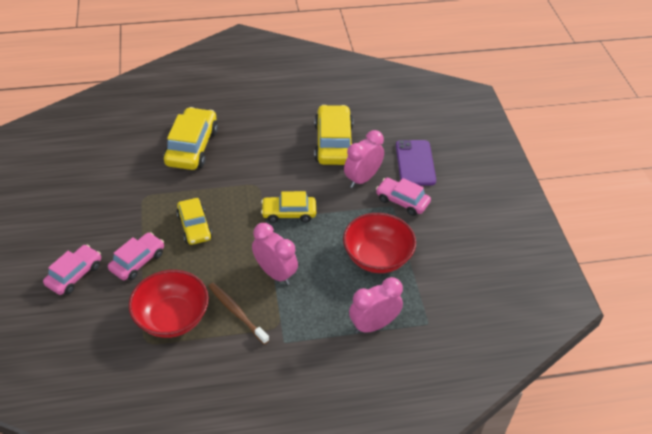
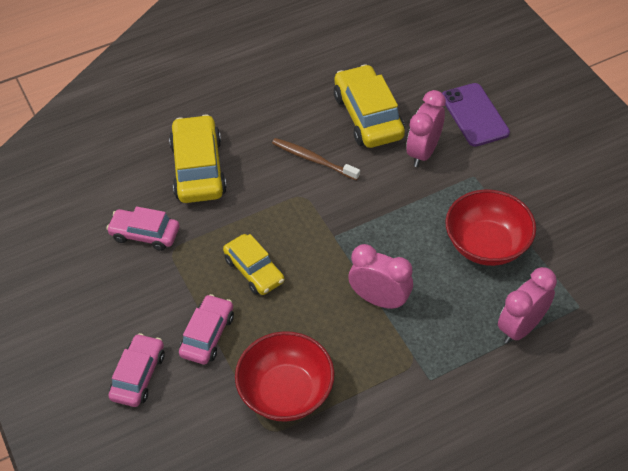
camera: 15 degrees left, 5 degrees up
brown toothbrush [208,283,269,345] -> brown toothbrush moved to [272,138,360,181]
yellow car [261,191,316,223] -> none
pink car [376,178,431,216] -> pink car moved to [106,206,179,251]

